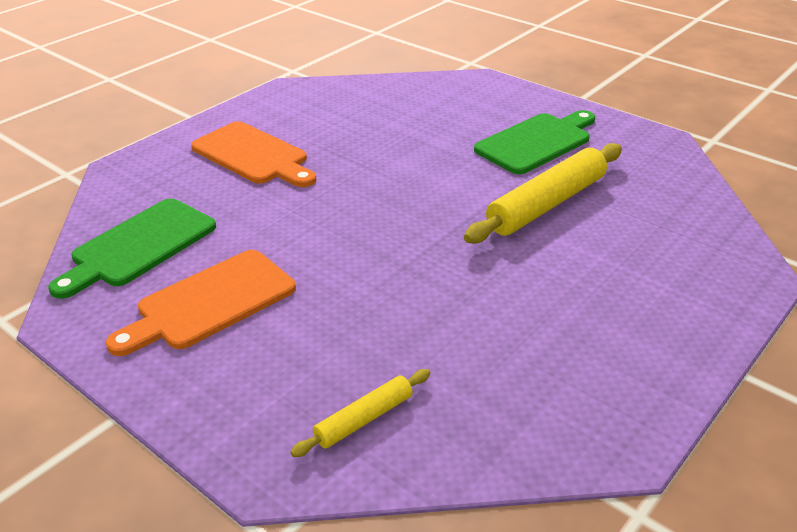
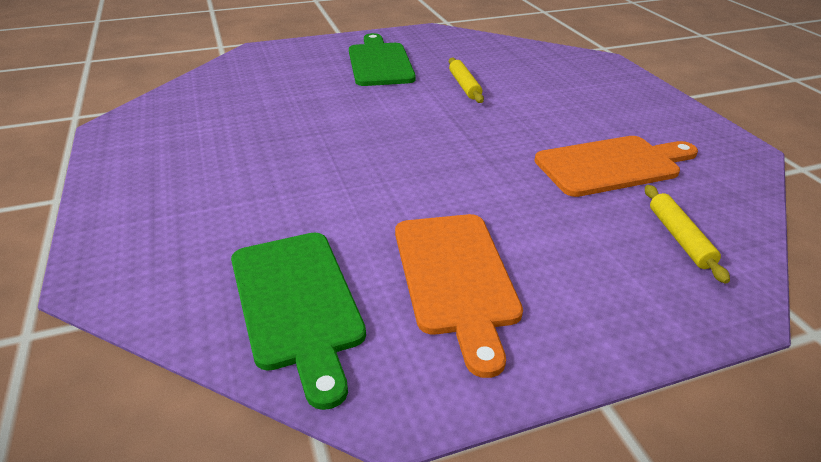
camera: 60 degrees left, 0 degrees up
orange cutting board [191,121,316,187] -> orange cutting board moved to [534,136,698,197]
yellow rolling pin [464,143,622,243] -> yellow rolling pin [449,57,484,103], size x0.52

